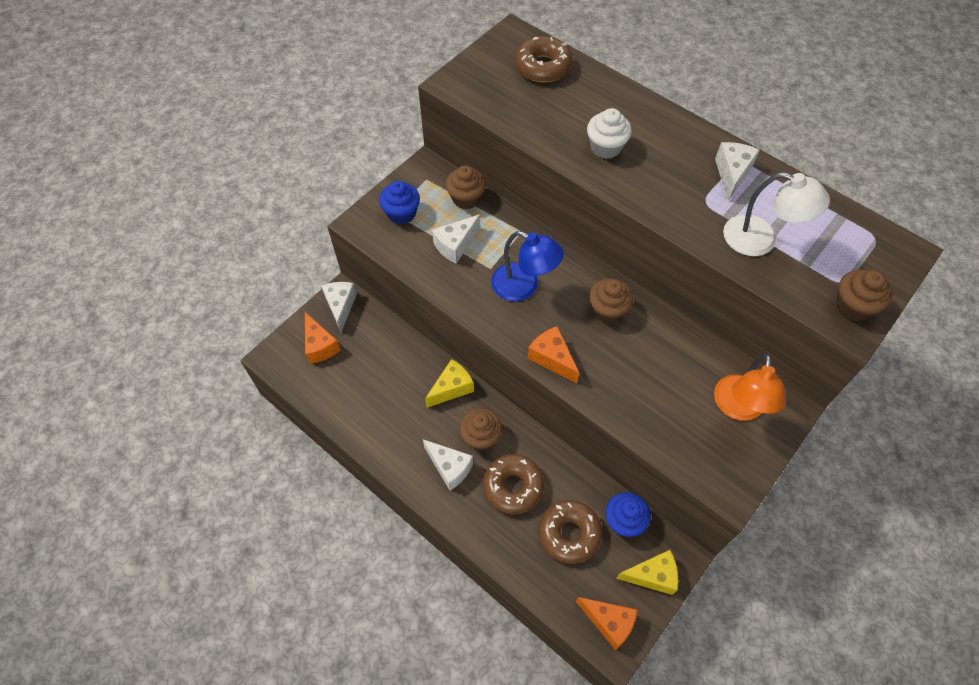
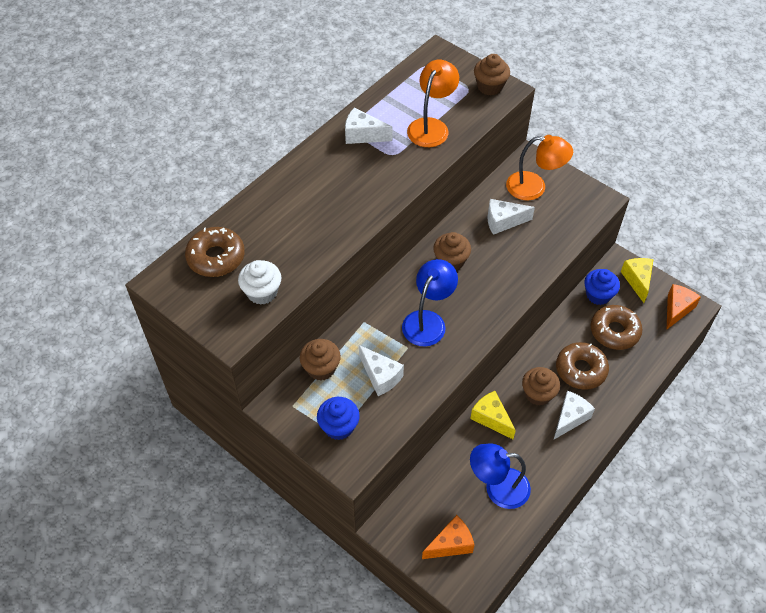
camera: 90 degrees left, 5 degrees down
white cheese [321,282,357,332] -> white cheese moved to [488,199,535,235]
orange cheese [527,326,579,384] -> none
white cupcake [587,108,632,159] -> white cupcake moved to [238,260,281,305]
white lamp [723,172,830,256] -> orange lamp [407,60,459,147]
none -> blue lamp [470,444,531,509]

